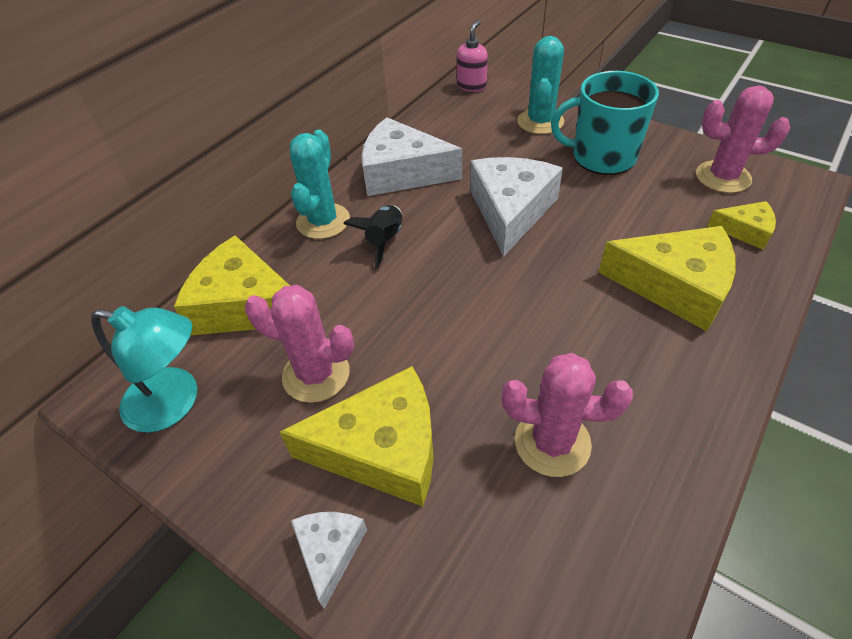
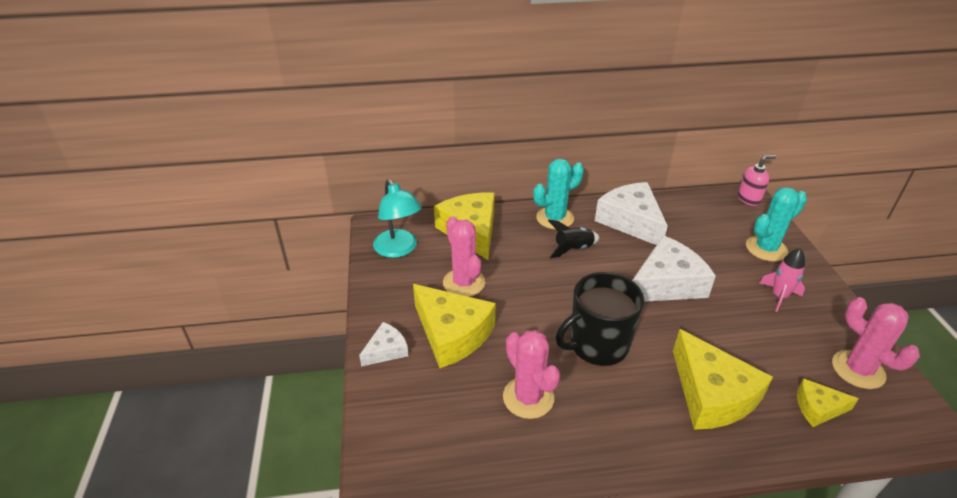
camera: 45 degrees right, 10 degrees down
turquoise mug [551,71,659,175] -> pink rocket [759,248,805,312]
yellow cheese [707,201,776,250] -> yellow cheese turned 120 degrees clockwise [797,378,859,427]
none -> black mug [556,272,644,366]

